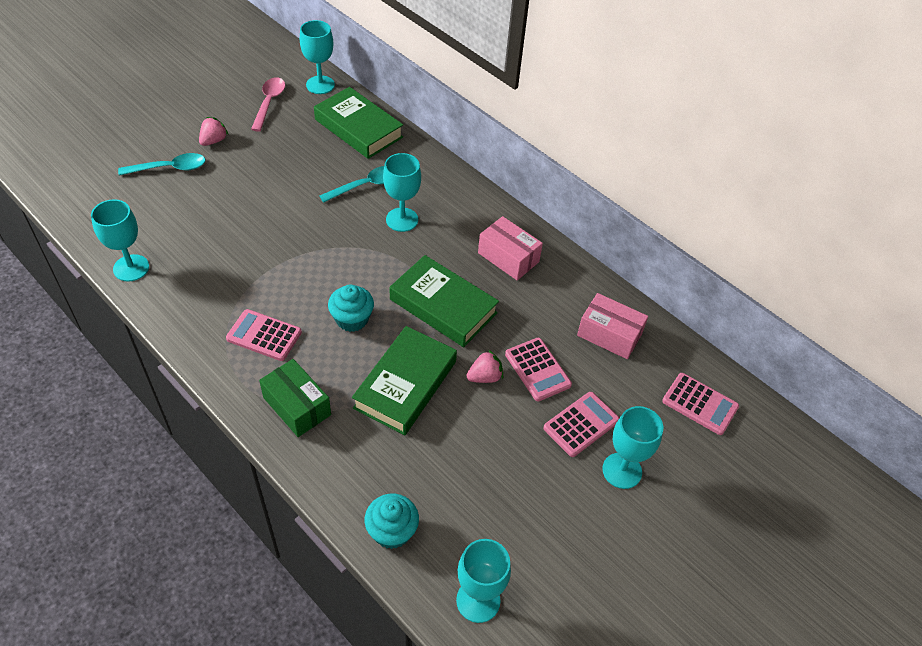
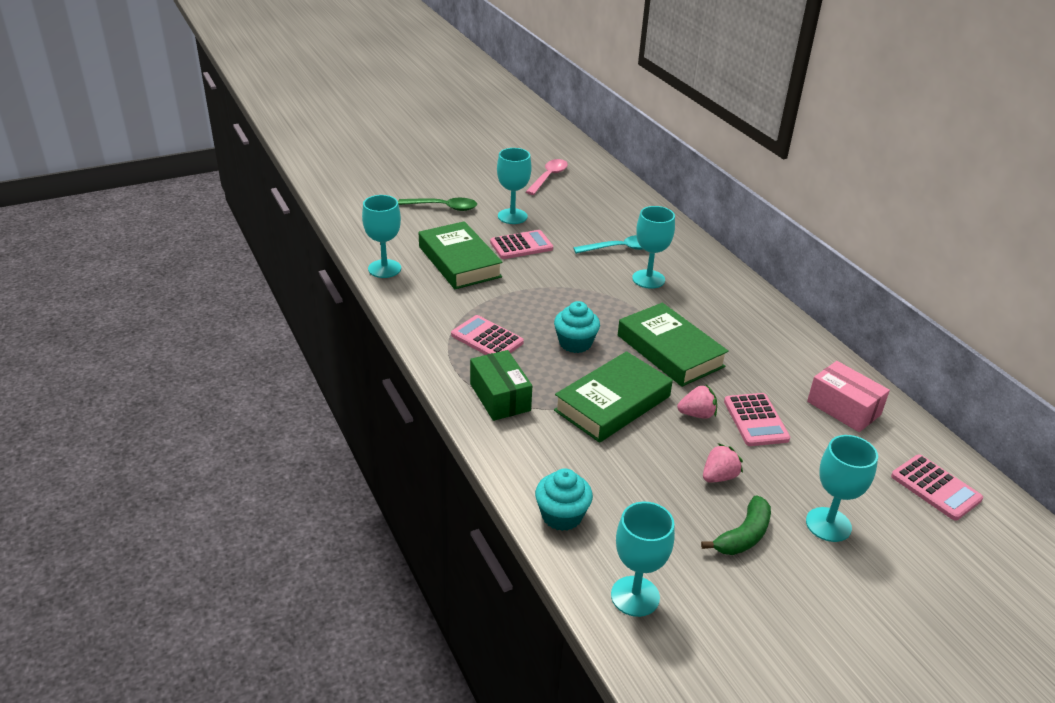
camera: 20 degrees right, 15 degrees down
turquoise spoon [118,153,206,176] -> green spoon [398,198,477,211]
pink strawberry [199,117,229,146] -> pink strawberry moved to [703,443,743,482]
turquoise goblet [300,20,335,94] -> turquoise goblet moved to [497,148,532,224]
green book [314,87,403,159] -> green book moved to [419,221,503,289]
pink box [478,216,543,280] -> none
pink calculator [543,392,619,457] -> pink calculator moved to [490,230,553,259]
none -> green banana [701,495,771,555]

